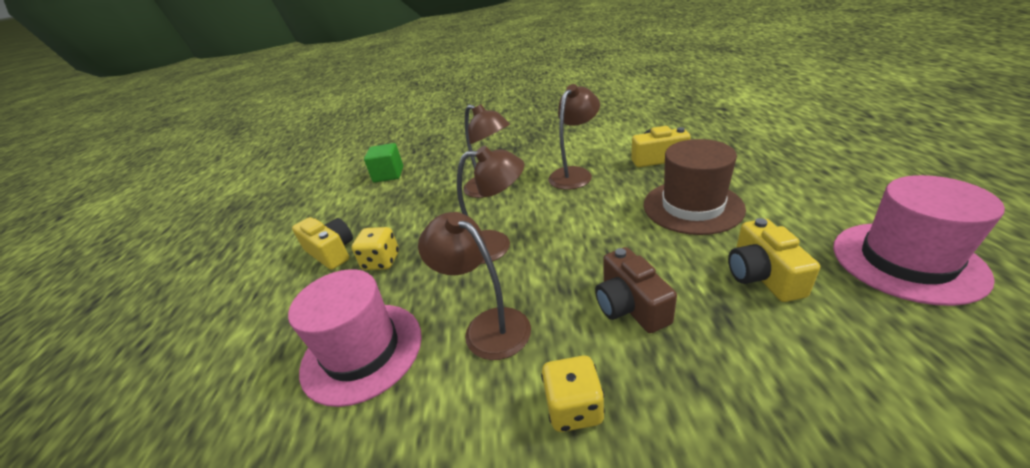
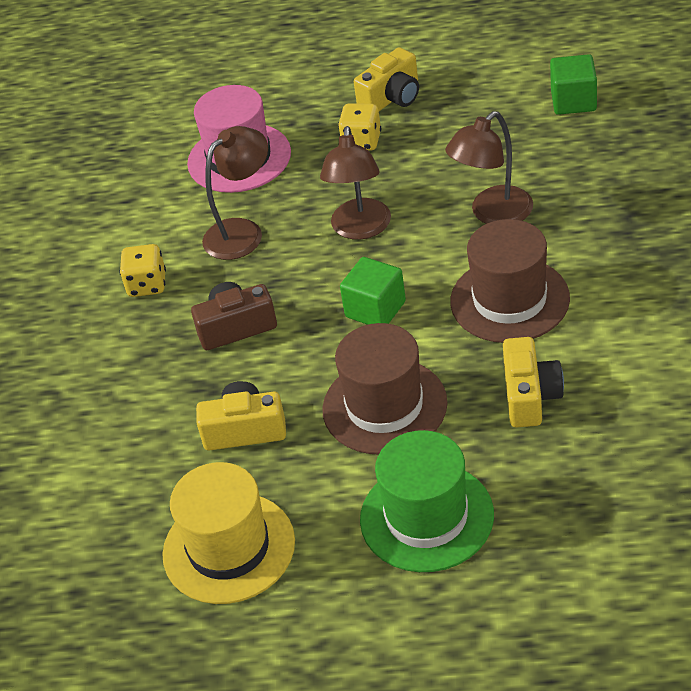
camera: 95 degrees right, 10 degrees up
brown lamp [548,84,600,190] -> brown hat [450,219,570,343]
pink hat [833,175,1005,306] -> yellow hat [162,462,295,604]
none -> green cube [340,257,406,325]
none -> green hat [360,430,494,572]

